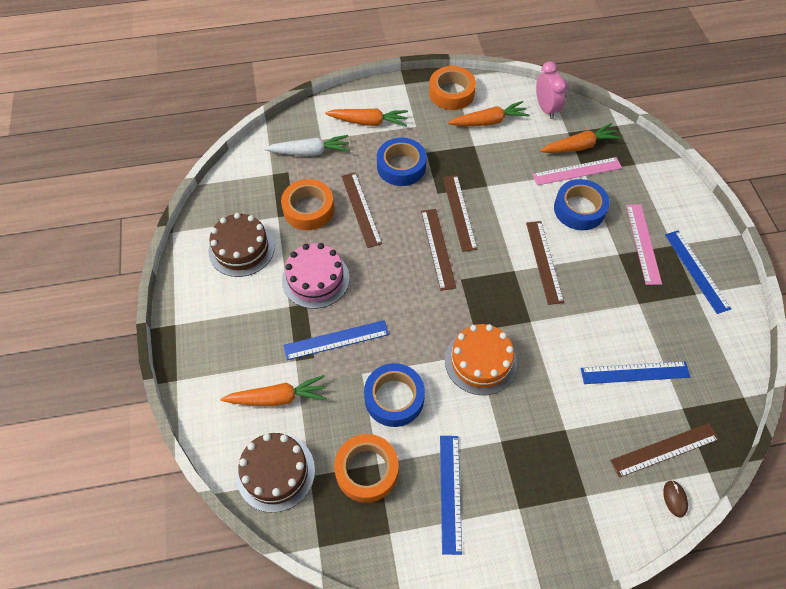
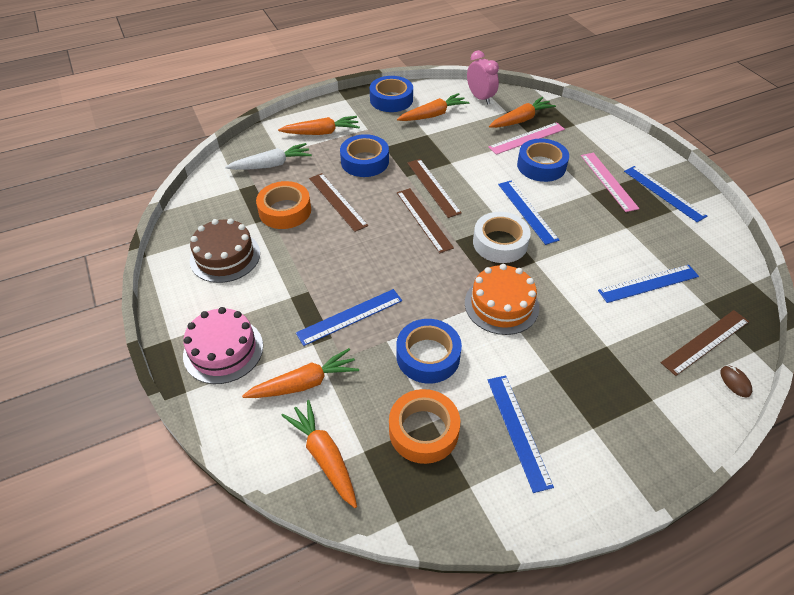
camera: 15 degrees left, 10 degrees down
brown cake [236,433,315,513] -> orange carrot [282,400,357,508]
pink cake [282,243,350,309] -> pink cake moved to [183,307,263,384]
orange tape [429,66,476,110] -> blue tape [370,76,413,112]
brown ruler [526,221,564,305] -> blue ruler [498,181,559,245]
none -> white tape [473,212,531,263]

